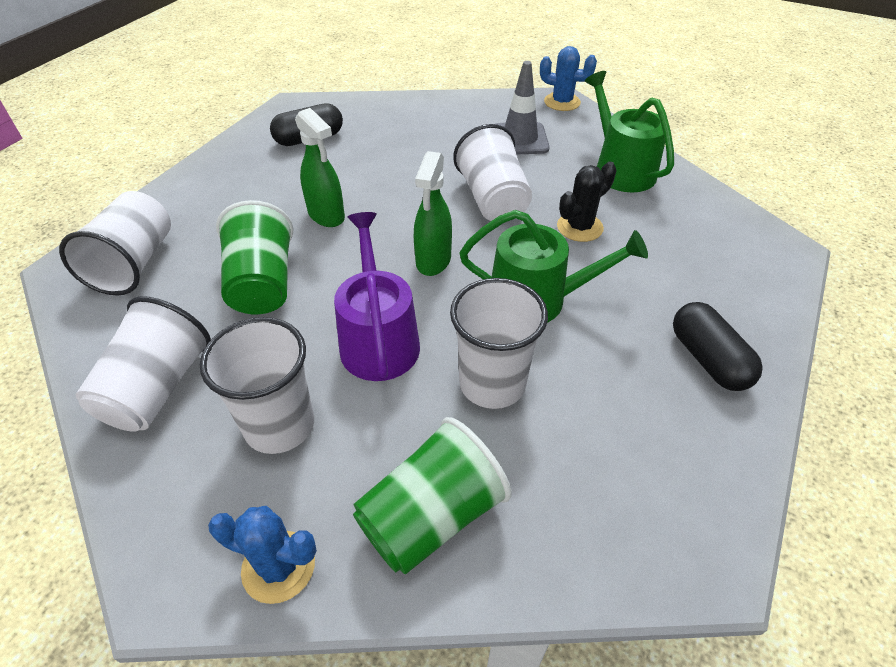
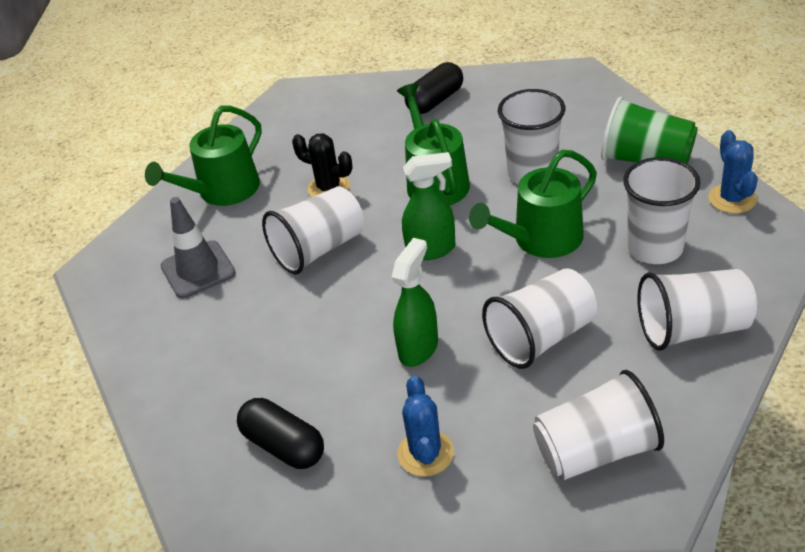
camera: 110 degrees left, 5 degrees down
green cup [216,200,294,314] -> white cup [482,268,597,369]
purple watering can [334,212,420,381] -> green watering can [469,150,597,258]
blue cactus [540,46,597,111] -> blue cactus moved to [398,376,454,477]

